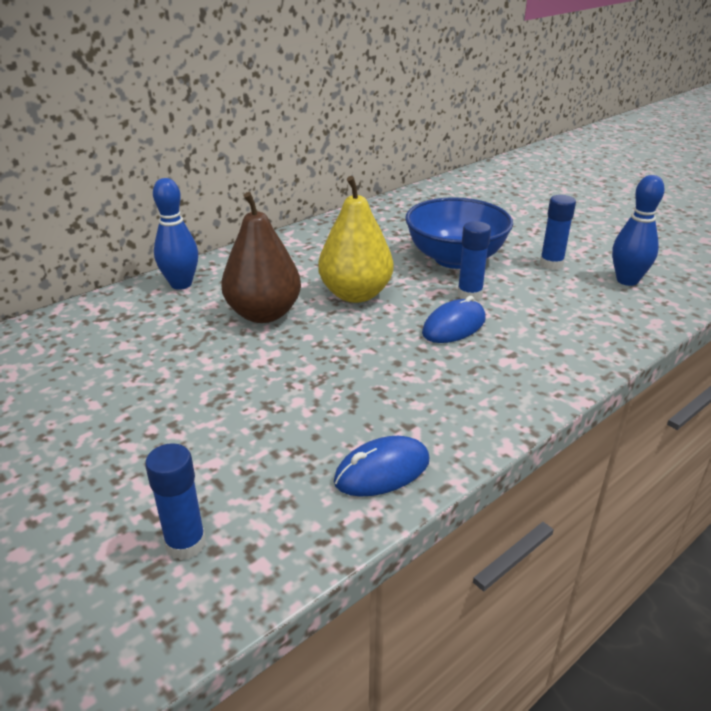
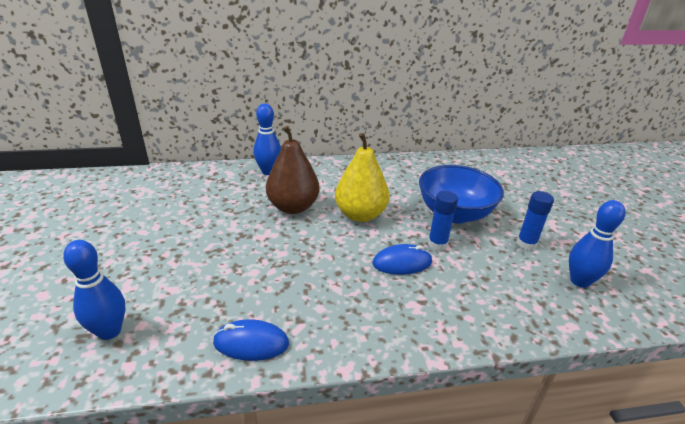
camera: 30 degrees right, 0 degrees up
blue glue stick [145,443,206,560] -> blue bowling pin [63,240,126,340]

